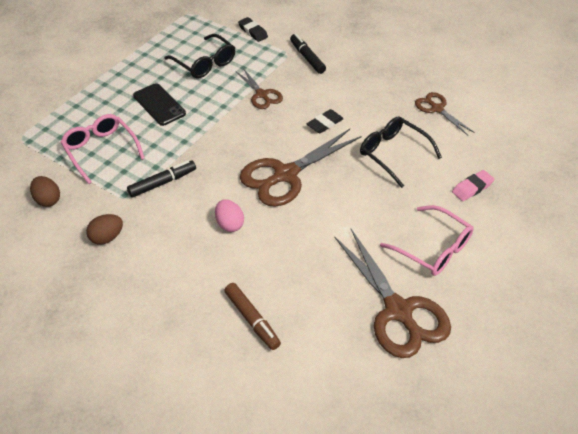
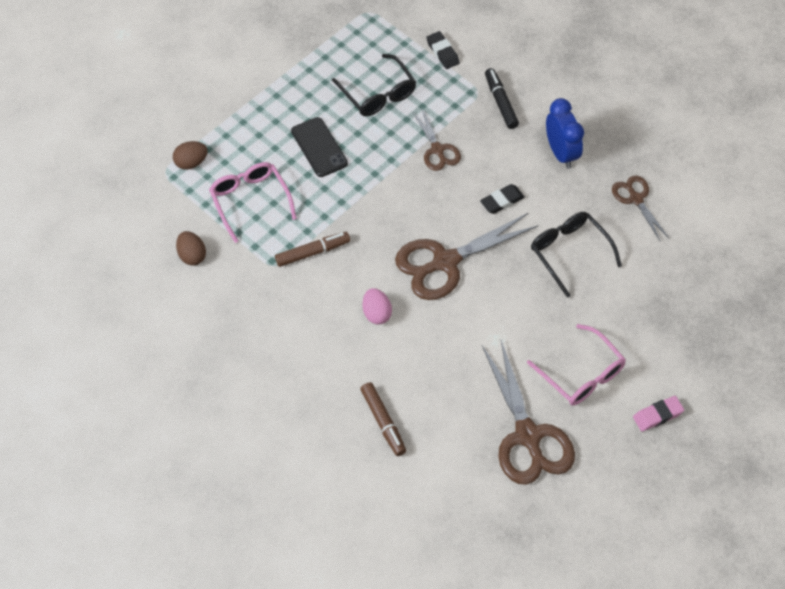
camera: 10 degrees right, 10 degrees up
brown egg [86,214,123,245] -> brown egg moved to [173,141,208,170]
black marker [127,160,196,198] -> brown marker [275,232,350,267]
pink eraser [452,170,494,201] -> pink eraser moved to [633,396,684,432]
none -> blue clock [546,98,584,169]

